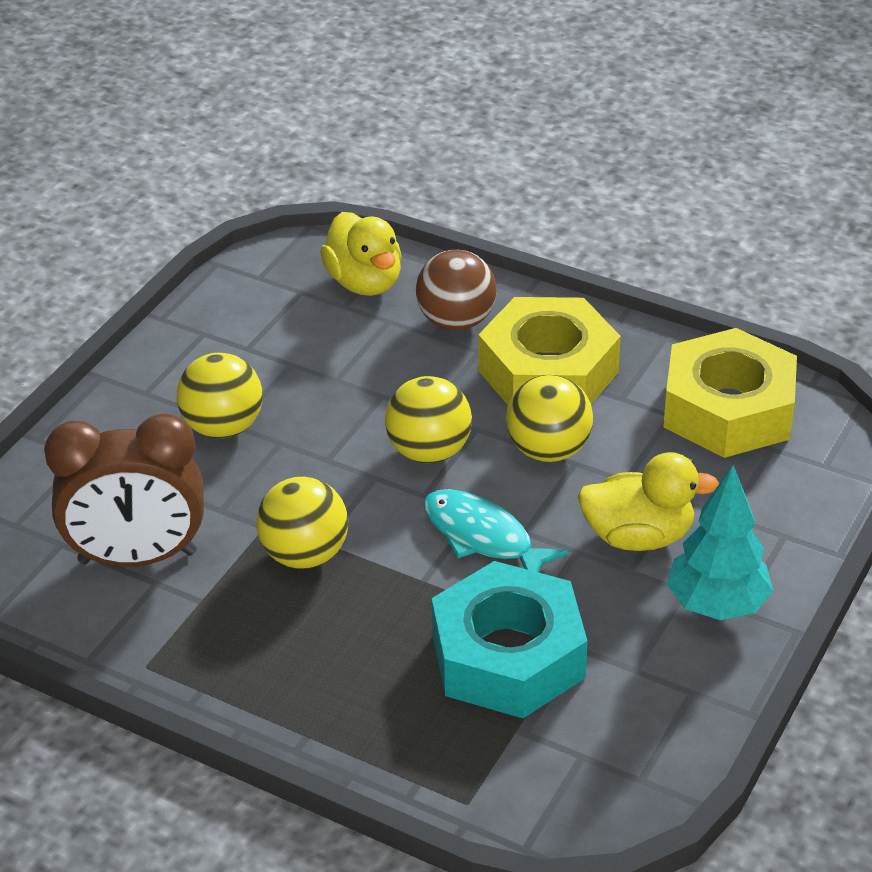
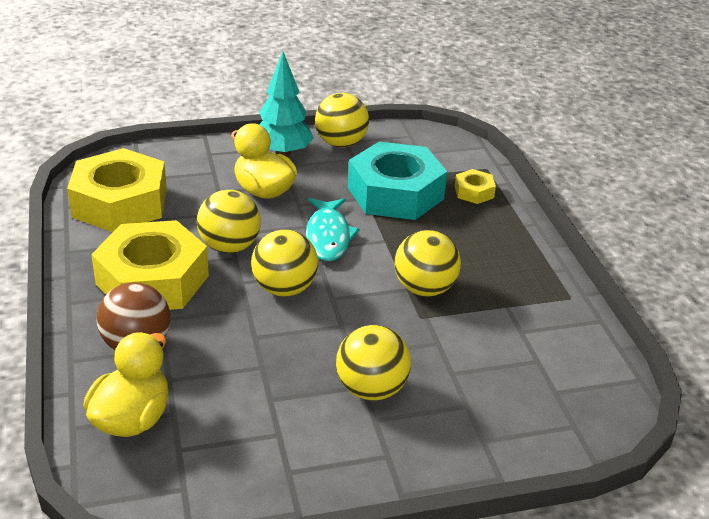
camera: 135 degrees left, 5 degrees down
brown clock [44,413,204,566] -> none
none -> yellow ball [315,93,369,148]
none -> yellow nut [455,169,496,204]

